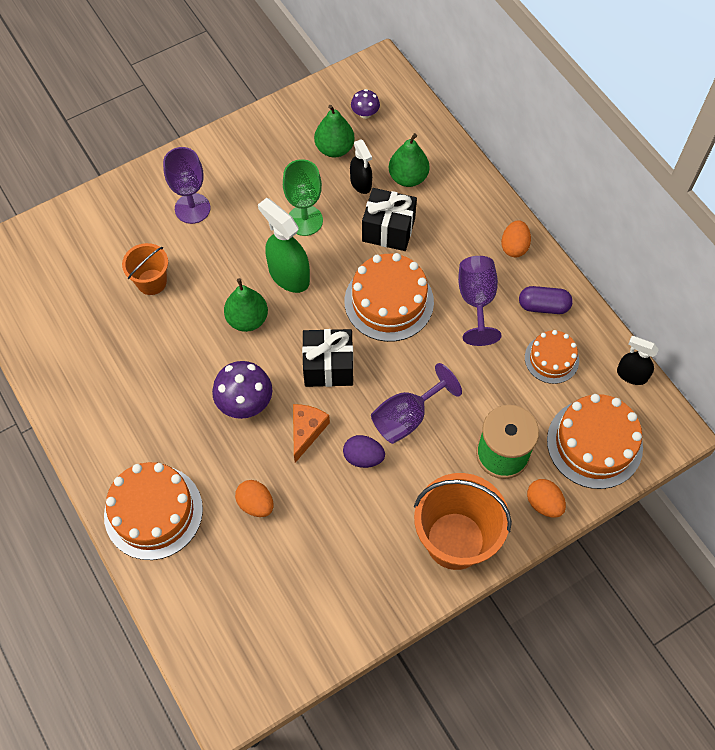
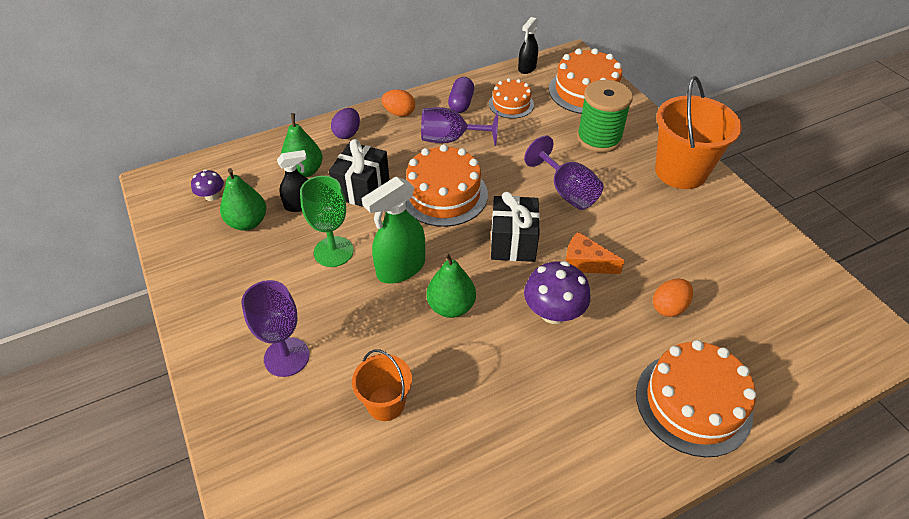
camera: 85 degrees left, 15 degrees down
purple egg [343,435,385,468] -> purple egg moved to [331,108,360,139]
orange egg [527,479,566,518] -> none

